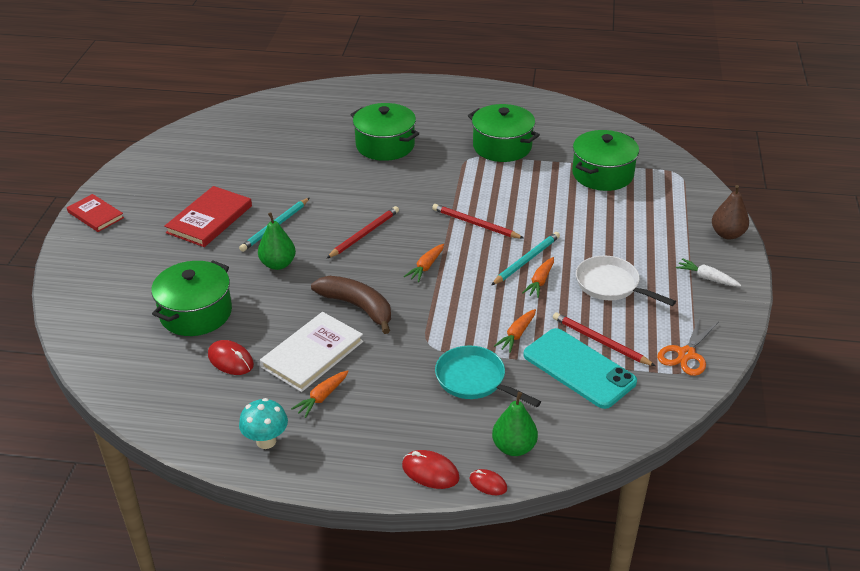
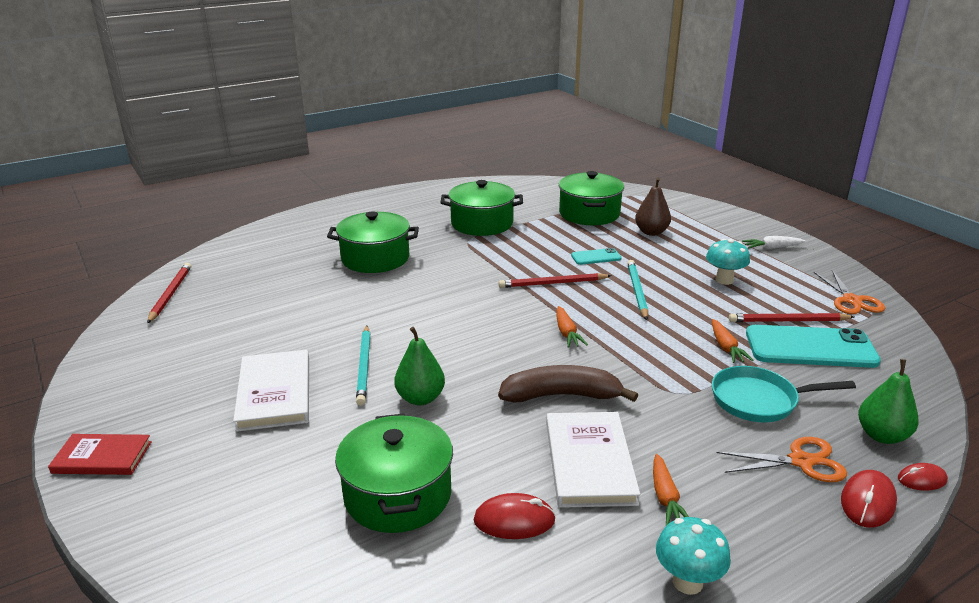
camera: 40 degrees left, 10 degrees down
red book [164,186,252,247] -> white book [233,350,309,432]
red pencil [326,206,399,259] -> red pencil moved to [147,263,191,324]
red mouse [402,450,460,489] -> red mouse turned 45 degrees counterclockwise [841,470,897,528]
orange carrot [522,257,554,298] -> none
white pan [576,256,676,306] -> turquoise mushroom [706,239,750,285]
brown pear [712,185,749,240] -> brown pear moved to [635,178,671,236]
none -> turquoise phone [571,248,622,265]
none -> orange scissors [717,437,847,482]

